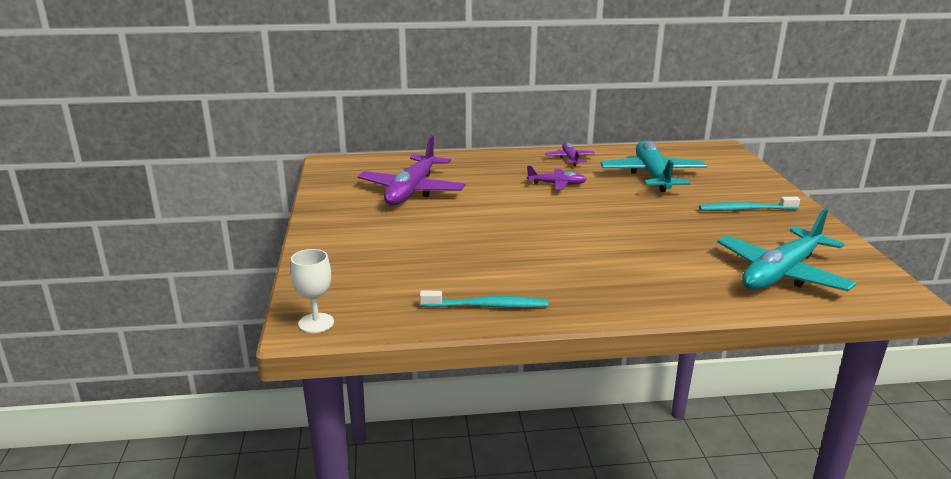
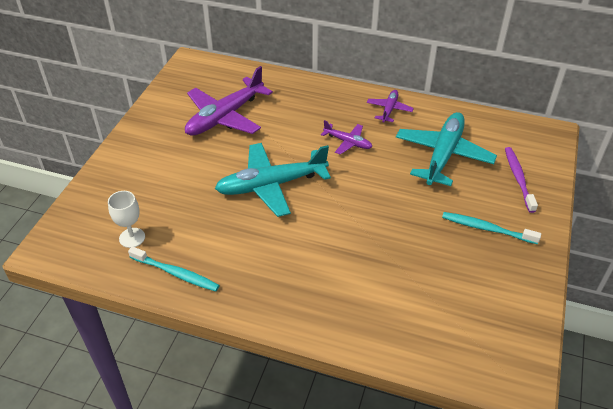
camera: 25 degrees right, 20 degrees up
white goblet [290,249,334,333] -> white goblet moved to [108,191,145,248]
turquoise plane [717,209,856,291] -> turquoise plane moved to [215,143,331,217]
none -> purple toothbrush [505,147,538,213]

